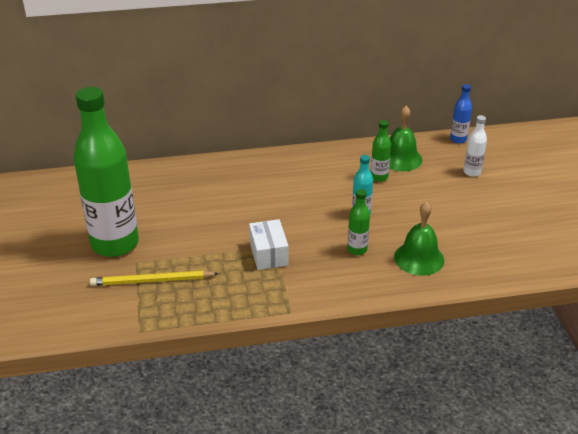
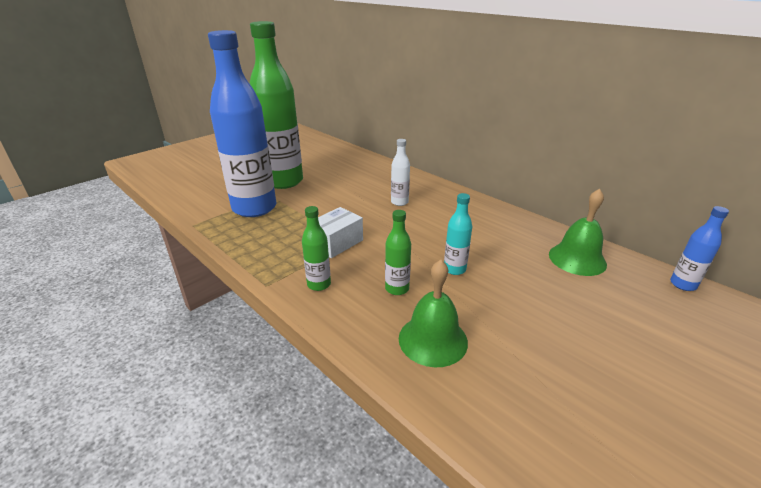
camera: 55 degrees right, 5 degrees down
yellow pencil [90,271,219,286] -> blue bottle [208,30,276,217]
green bottle [371,120,391,182] -> green bottle moved to [302,206,331,291]
white bottle [463,115,487,177] -> white bottle moved to [391,139,410,206]

